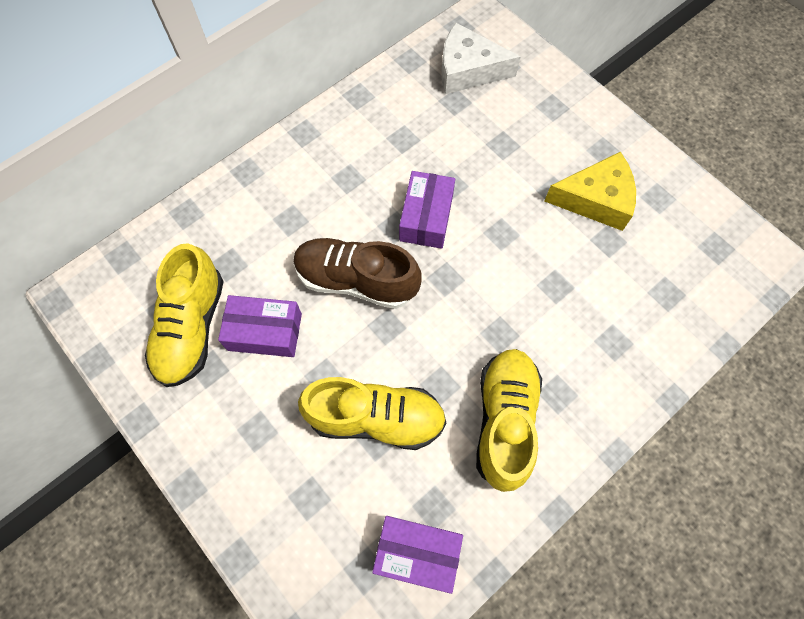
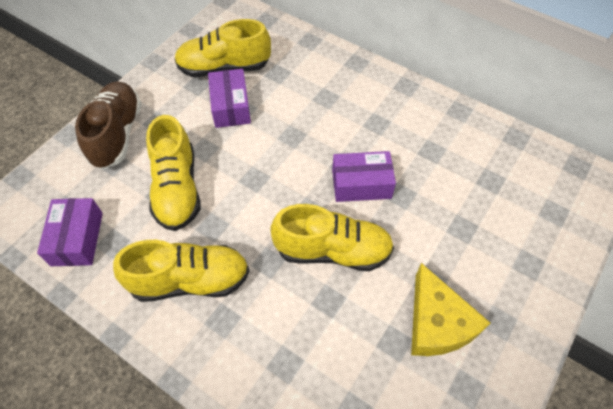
camera: 75 degrees right, 10 degrees down
brown shoe [294,238,422,309] -> brown shoe moved to [75,81,142,169]
white cheese [441,23,520,94] -> none
none -> yellow shoe [270,204,394,271]

